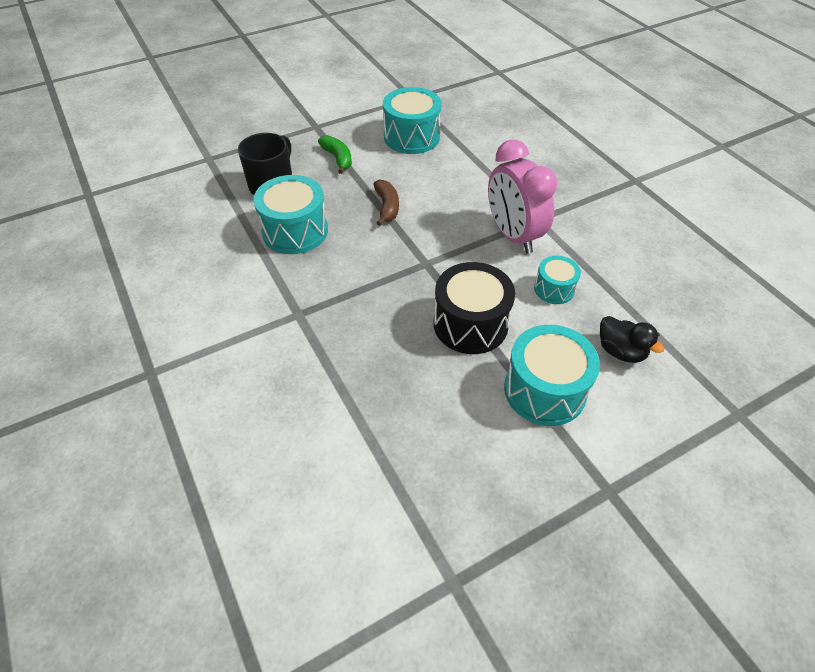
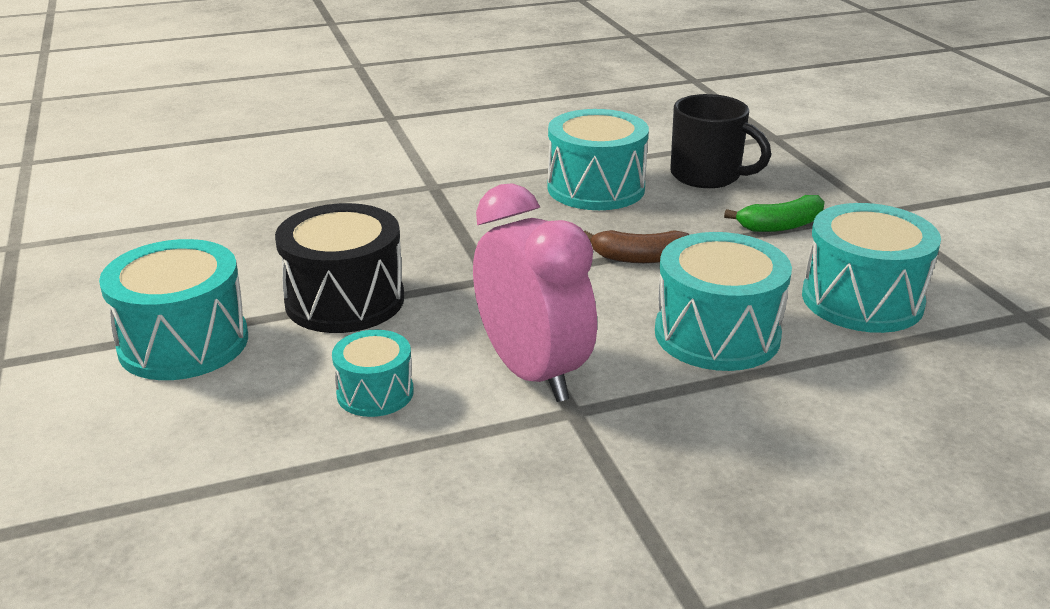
camera: 100 degrees right, 20 degrees down
pink clock [488,139,558,254] -> pink clock turned 75 degrees clockwise [473,183,597,402]
black duck [600,316,664,363] -> none
none -> turquoise drum [655,232,792,371]

